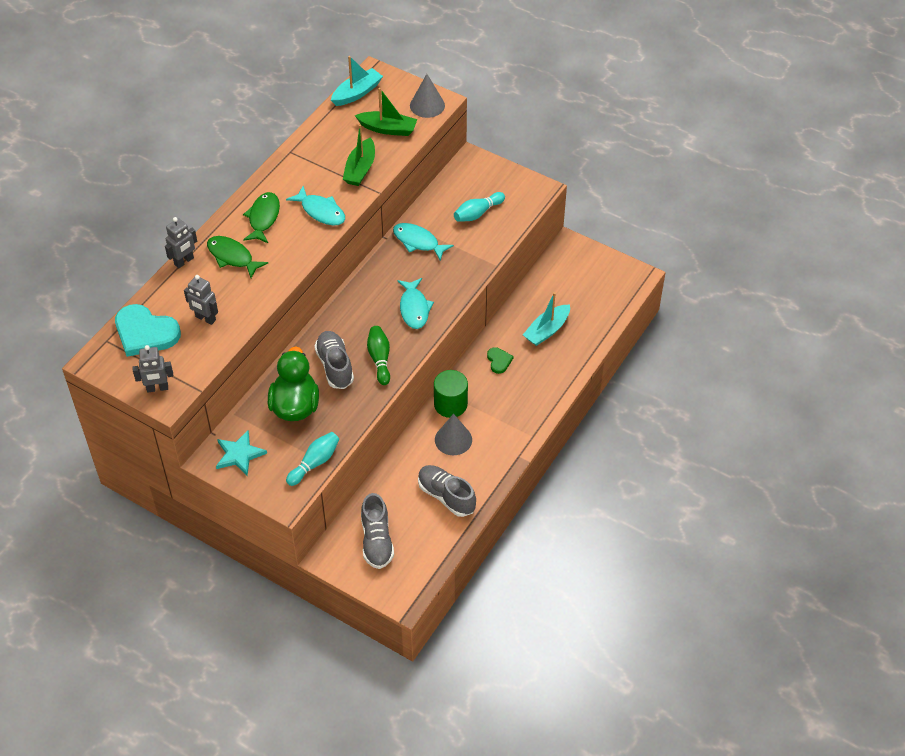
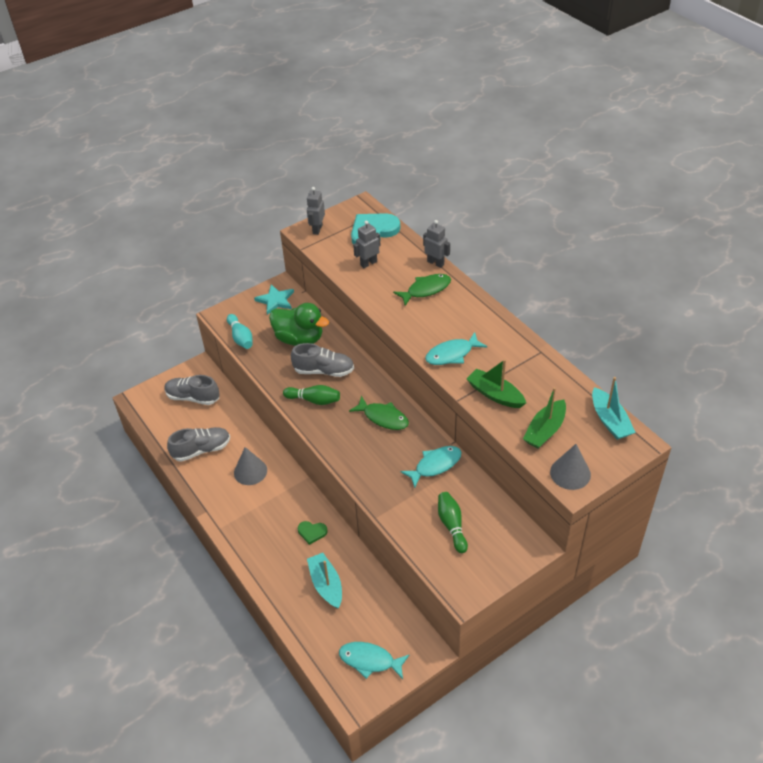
camera: 115 degrees right, 5 degrees down
grey robot [165,217,197,268] -> grey robot turned 150 degrees clockwise [423,220,450,268]
green fish [243,192,280,243] -> green fish moved to [349,396,409,430]
turquoise fish [398,278,434,329] -> turquoise fish moved to [339,642,410,679]
green cylinder [434,370,468,418] -> none
turquoise bowling pin [454,192,505,222] -> green bowling pin [438,492,468,553]

